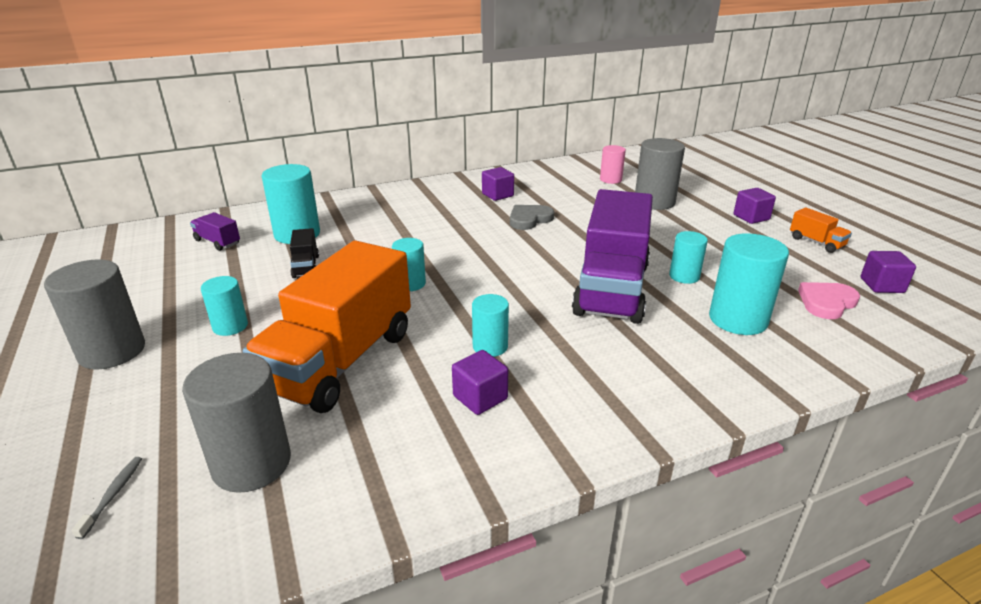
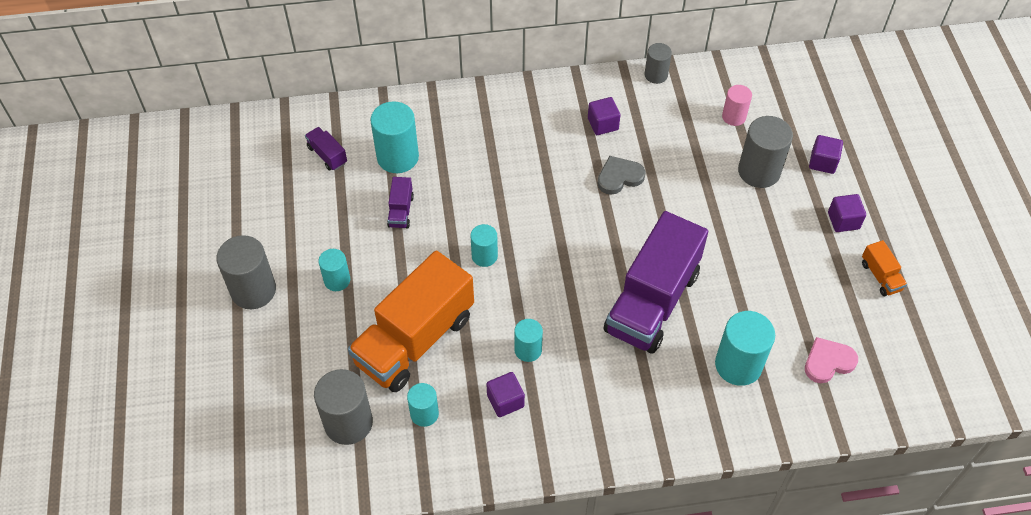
camera: 15 degrees right, 25 degrees up
grey toothbrush [71,457,142,539] -> none
black truck [290,228,319,278] -> purple truck [387,177,414,228]
turquoise cylinder [669,231,708,284] -> turquoise cylinder moved to [407,383,439,427]
purple cube [861,251,916,293] -> purple cube moved to [809,135,843,174]
none -> grey cylinder [645,43,672,84]

